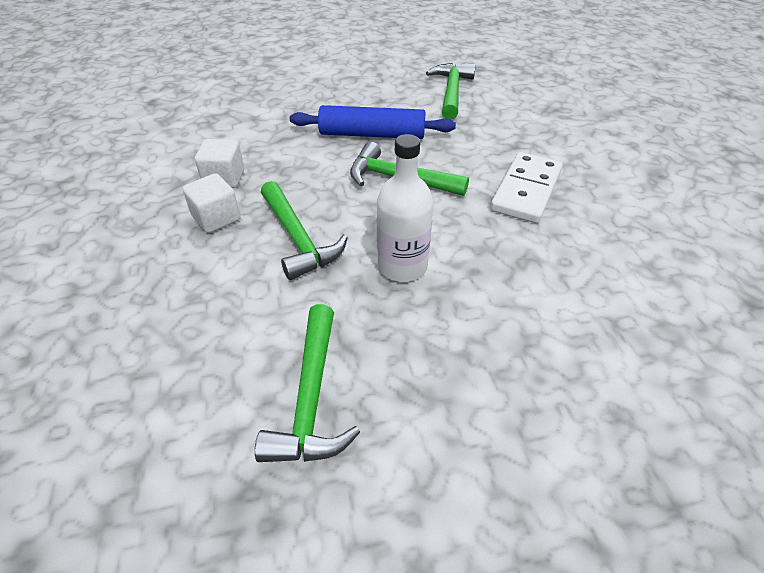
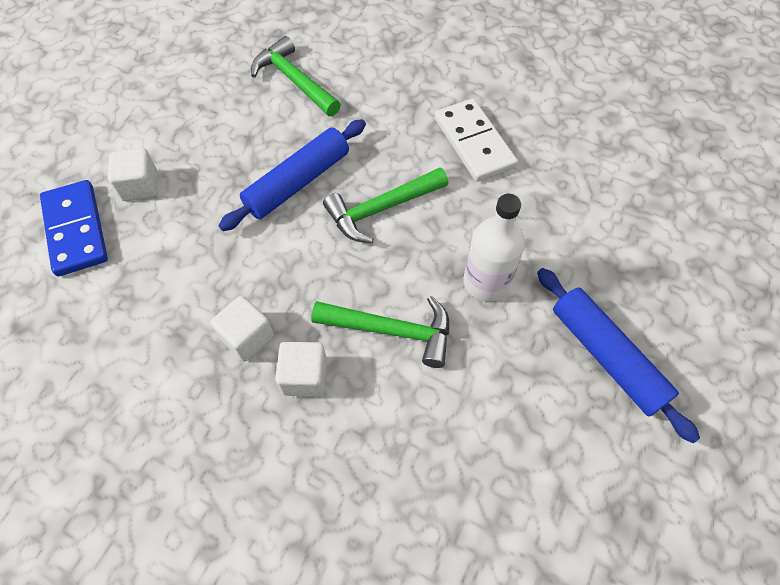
camera: 50 degrees left, 15 degrees up
green hammer [255,304,360,462] -> none
none -> blue domino [40,180,108,276]
none -> white cube [108,148,158,201]
none -> blue rolling pin [537,268,700,443]

